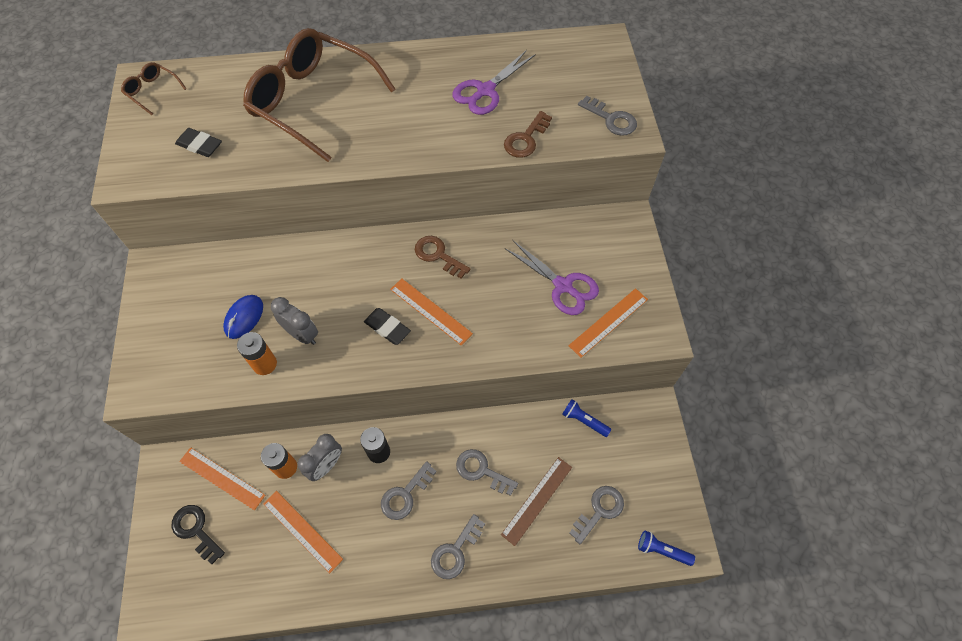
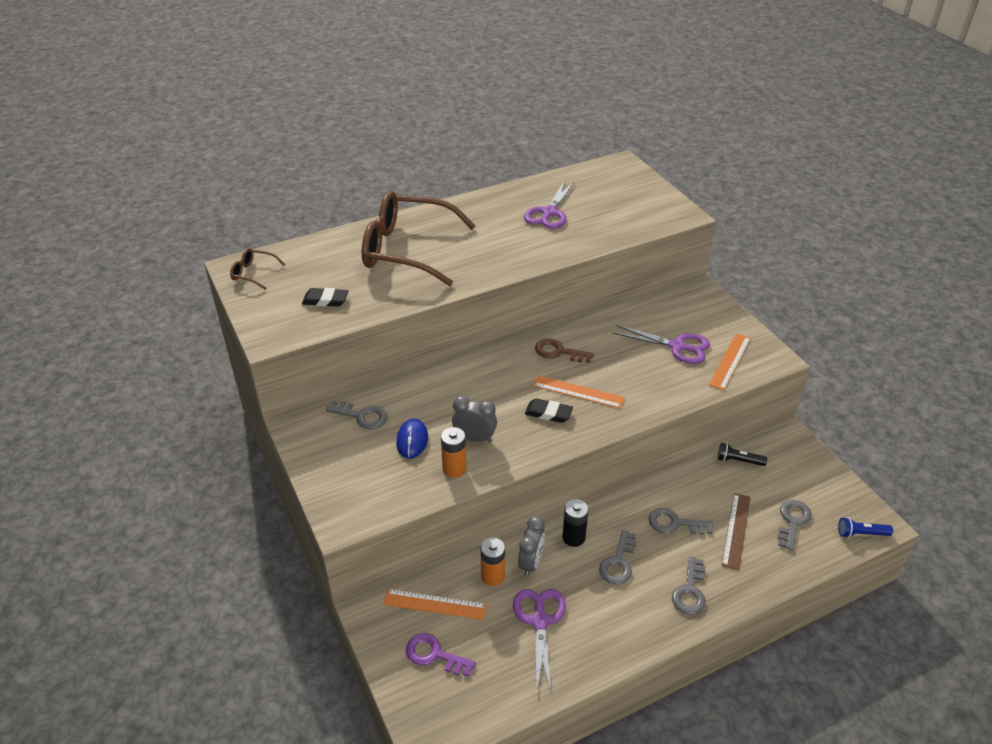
camera: 20 degrees left, 20 degrees down
black key [172,505,225,564] -> purple key [406,633,476,676]
orange ruler [263,491,343,573] -> purple scissors [513,589,566,693]
brown key [504,111,552,158] -> none
blue flashlight [562,399,612,437] -> black flashlight [718,443,767,466]
grey key [578,96,637,136] -> grey key moved to [326,401,388,429]

